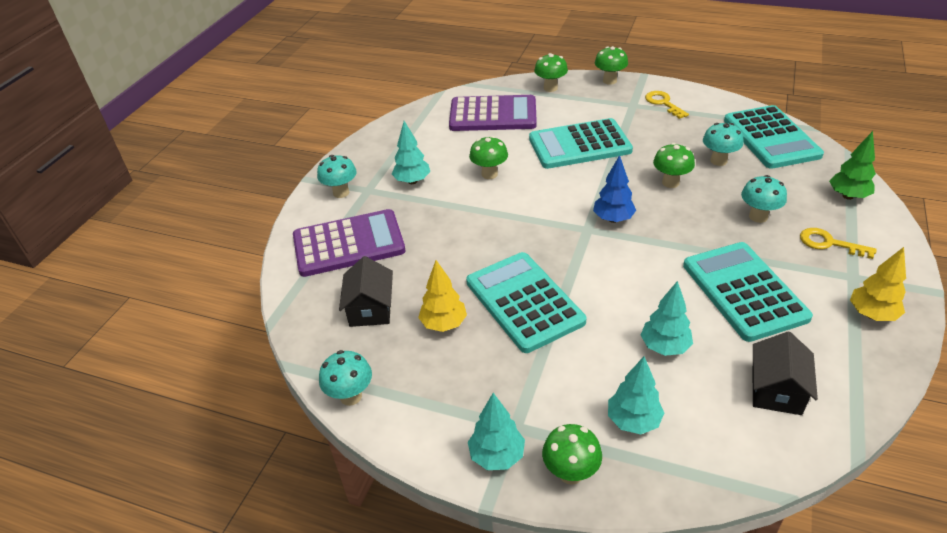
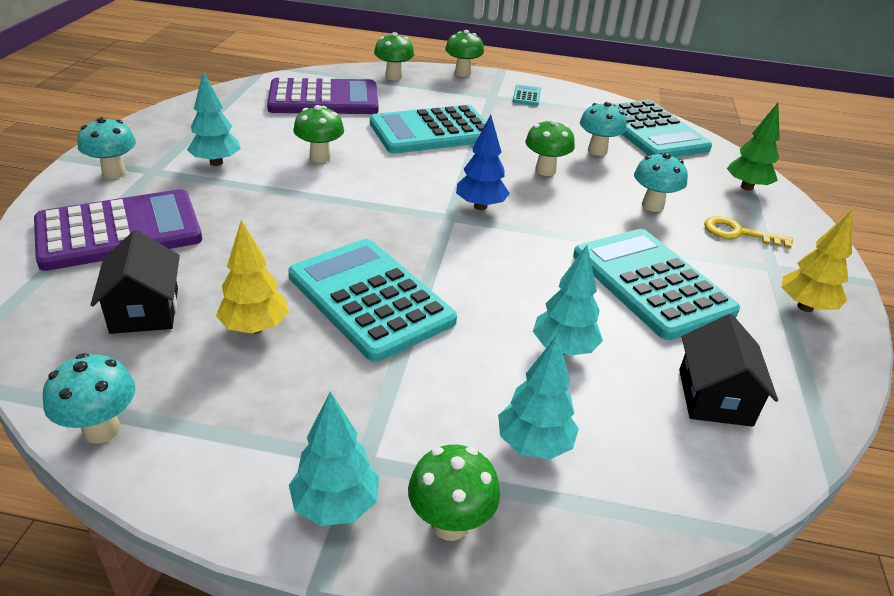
camera: 15 degrees left, 5 degrees down
yellow key [645,91,689,119] -> turquoise calculator [513,84,541,106]

